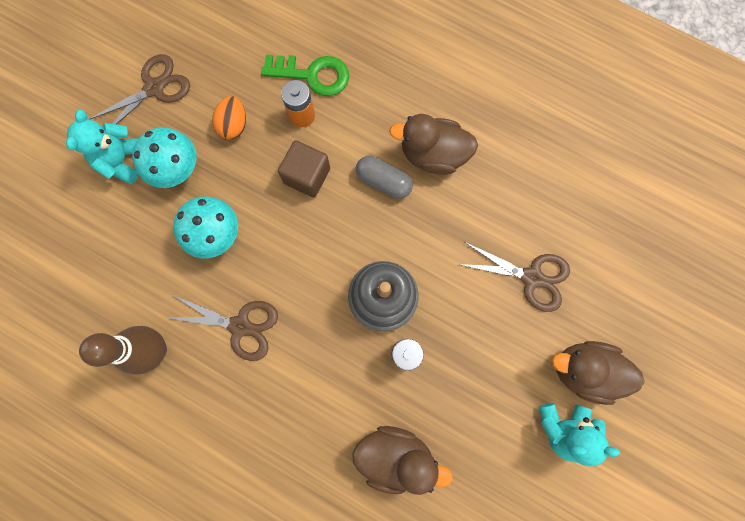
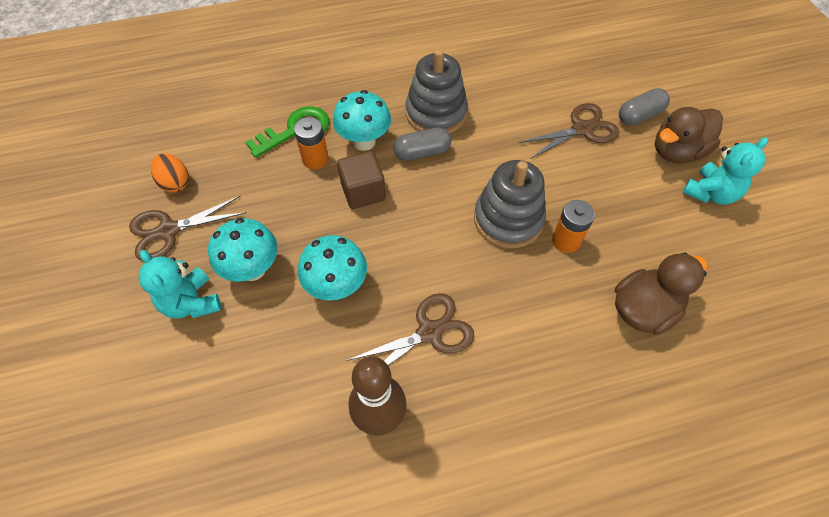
camera: 45 degrees left, 20 degrees down
brown scissors [90,54,190,124] -> brown scissors turned 120 degrees counterclockwise [129,196,246,261]
orange egg [212,96,246,140] -> orange egg moved to [151,154,189,192]
brown duck [389,114,478,175] -> grey stacking toy [406,49,468,134]
none -> turquoise mushroom [333,90,391,151]
none -> grey capsule [619,88,670,126]

